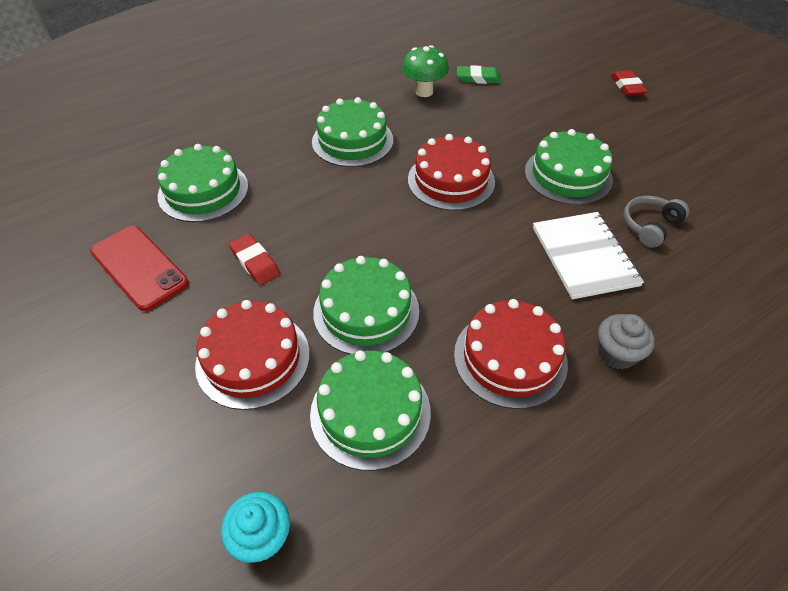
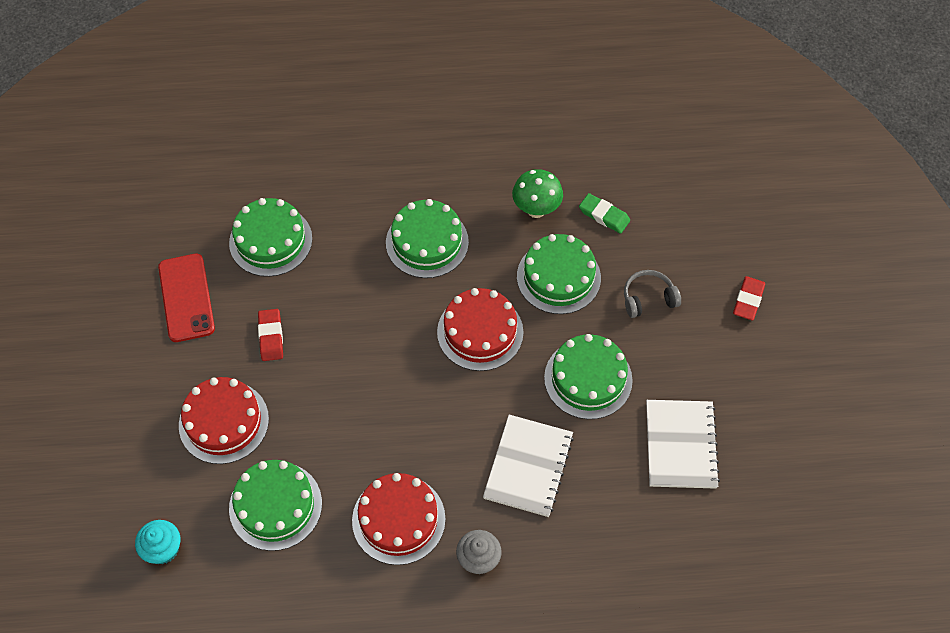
camera: 30 degrees right, 10 degrees up
green cake [313,256,419,354] -> green cake moved to [517,234,601,314]
grey headphones [623,196,689,248] -> grey headphones moved to [624,270,681,318]
none -> white notebook [646,400,720,489]

